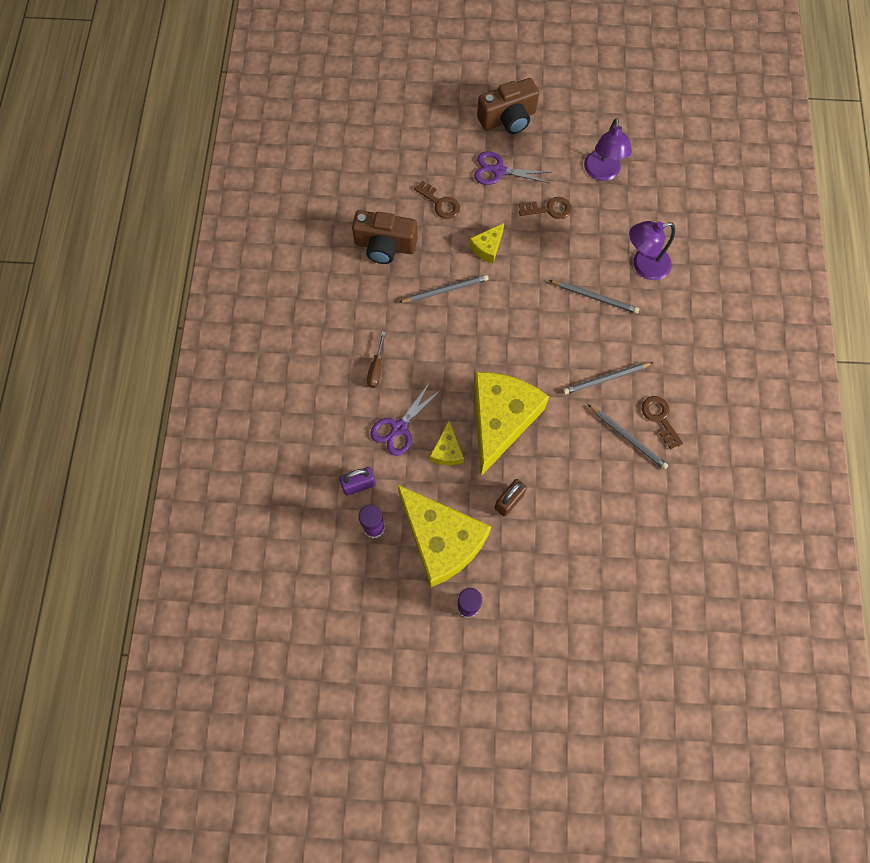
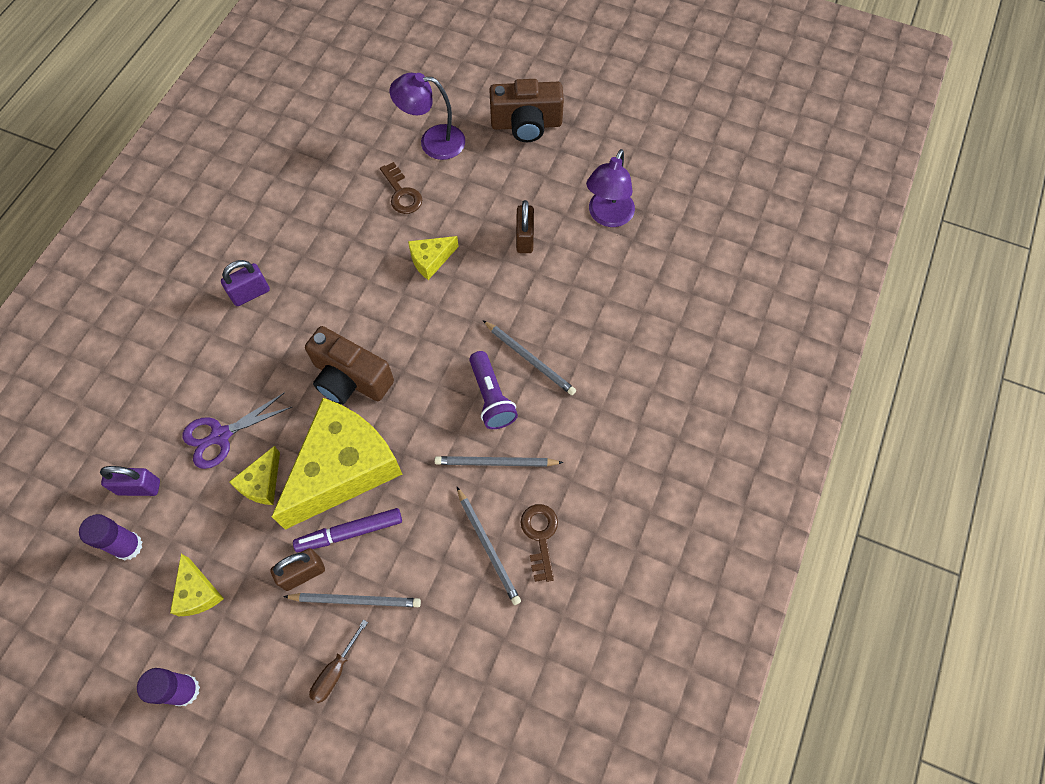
camera: 20 degrees right, 5 degrees down
brown camera [352,210,418,264] -> brown camera moved to [305,326,394,405]
brown screwdriver [367,332,386,388] -> brown screwdriver moved to [309,619,368,703]
yellow cheese [397,484,492,587] -> yellow cheese [170,554,224,616], size x0.44
grey pencil [399,275,489,302] -> grey pencil moved to [283,593,421,607]
purple scissors [474,151,552,185] -> none
brown key [519,197,572,219] -> brown padlock [516,200,534,253]
purple lamp [629,221,675,280] -> purple lamp moved to [390,73,465,160]
none -> purple padlock [221,260,270,306]
none -> purple marker [293,508,402,552]
none -> purple flashlight [469,351,518,429]

